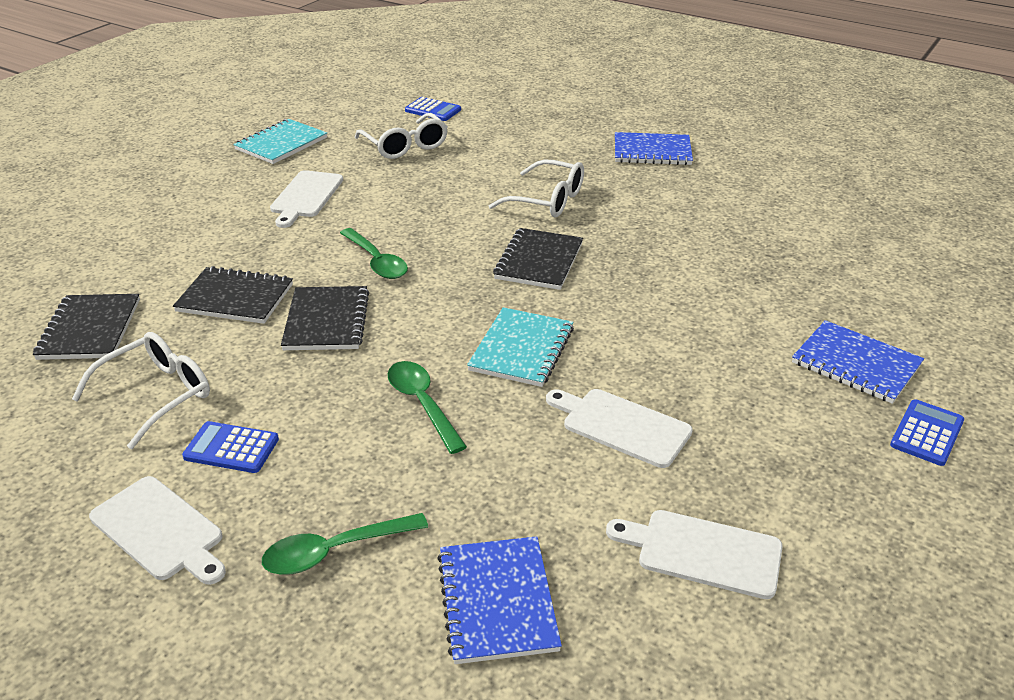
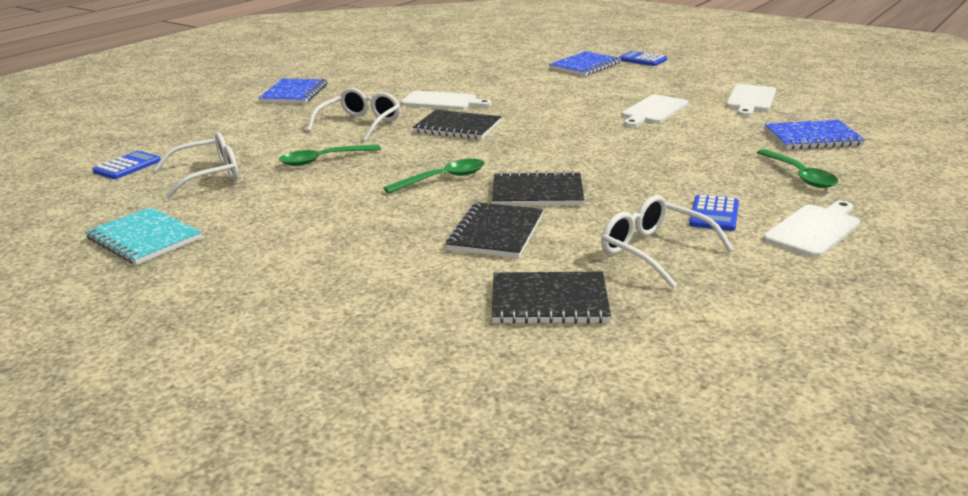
camera: 85 degrees left, 10 degrees down
white cutting board [270,170,343,228] -> white cutting board moved to [401,91,492,110]
green spoon [388,361,467,454] -> green spoon moved to [279,144,381,166]
turquoise notebook [467,307,574,387] -> none

